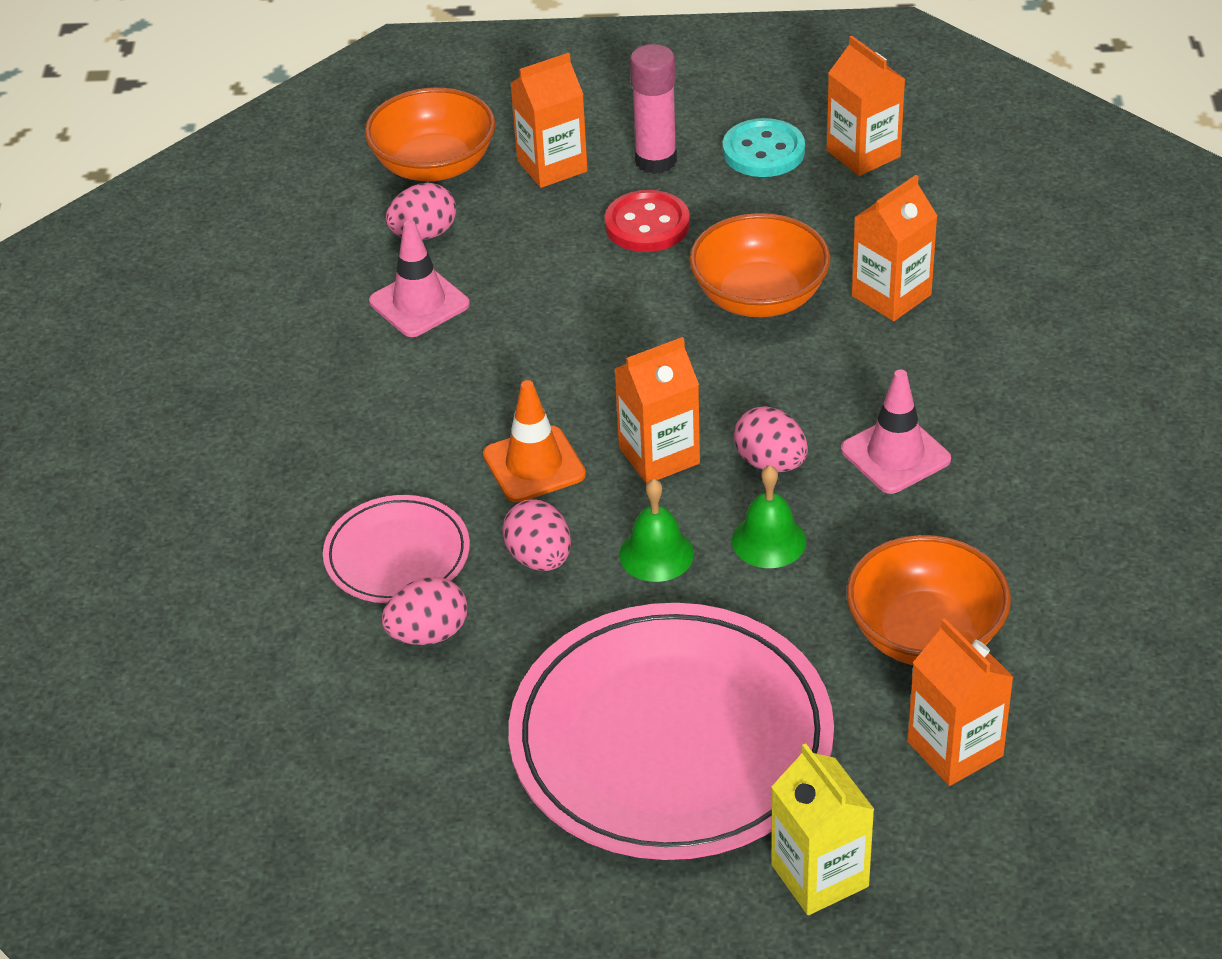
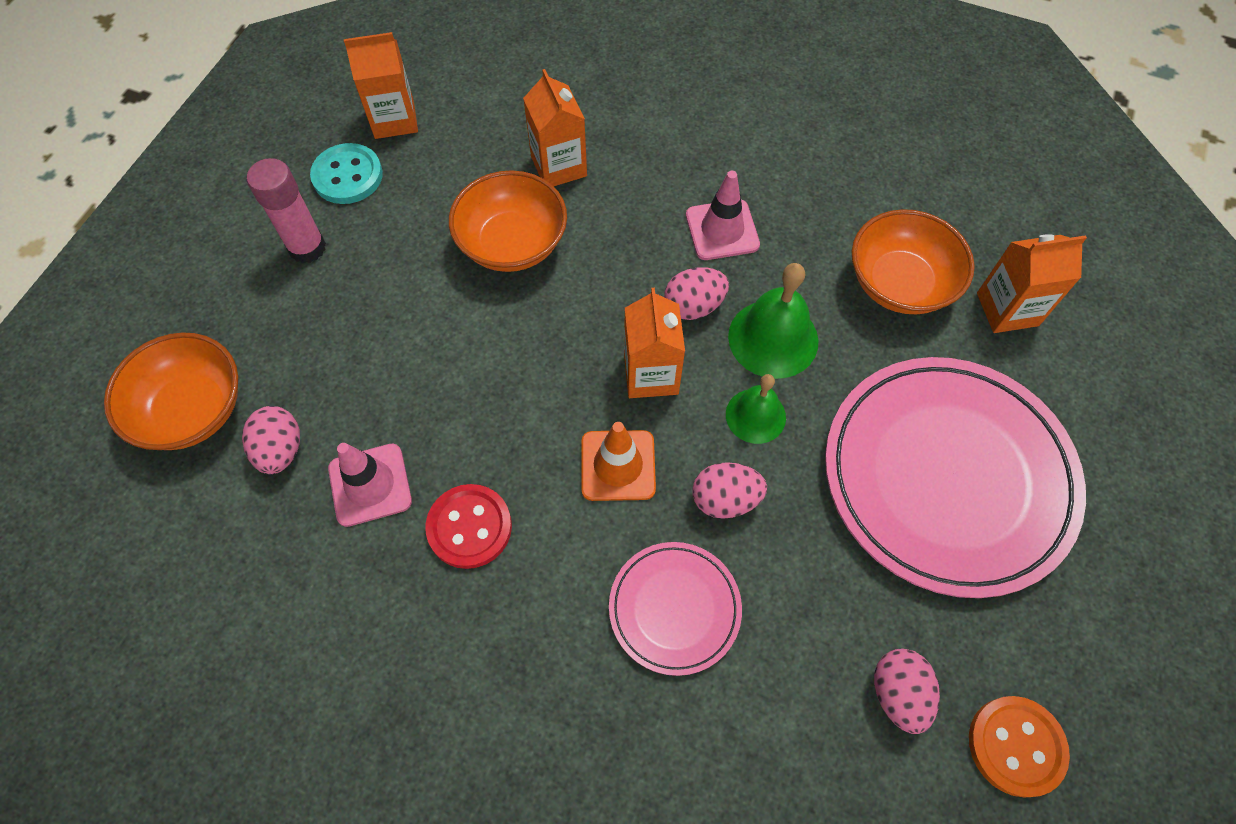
camera: 70 degrees left, 20 degrees up
pink egg [381,577,468,645] -> pink egg moved to [874,649,940,734]
orange carton [510,53,588,188] -> none
red button [605,190,690,252] -> red button moved to [425,484,512,569]
green bell [732,465,806,568] -> green bell [728,263,818,379], size x1.55
yellow carton [771,744,874,915] -> none
none -> orange button [969,696,1070,797]

